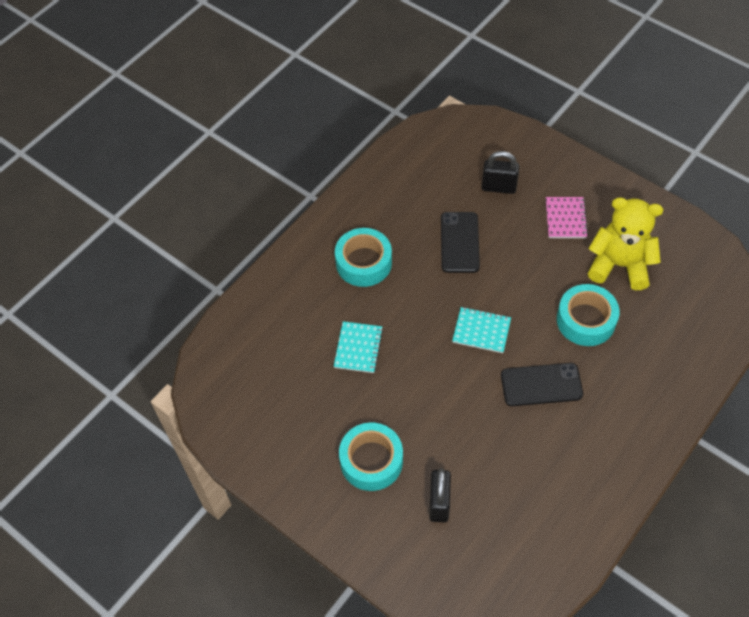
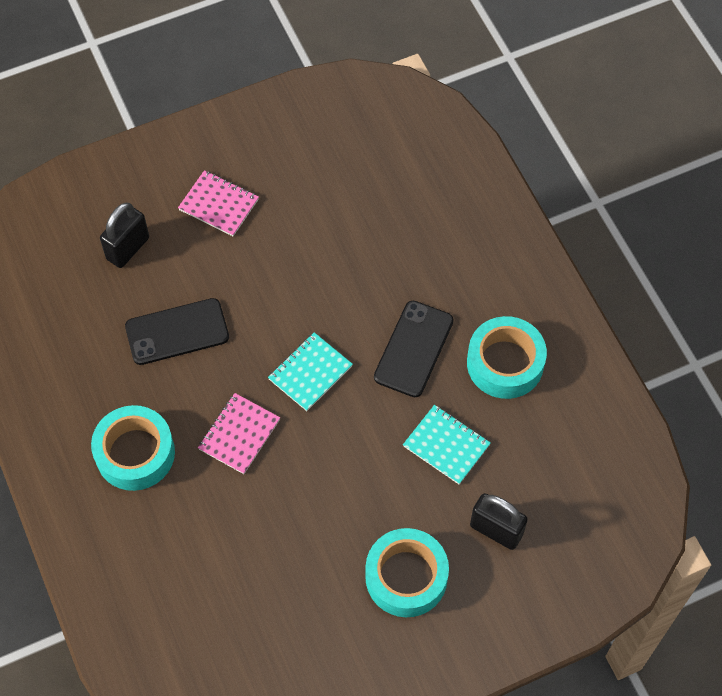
camera: 65 degrees left, 5 degrees up
turquoise notebook [334,321,383,373] -> turquoise notebook moved to [403,405,491,484]
black phone [441,212,480,273] -> black phone turned 45 degrees counterclockwise [125,298,229,365]
turquoise tape [557,284,620,346] -> turquoise tape moved to [467,316,547,399]
yellow teddy bear [588,197,663,290] -> none
none -> pink notebook [198,393,280,474]

